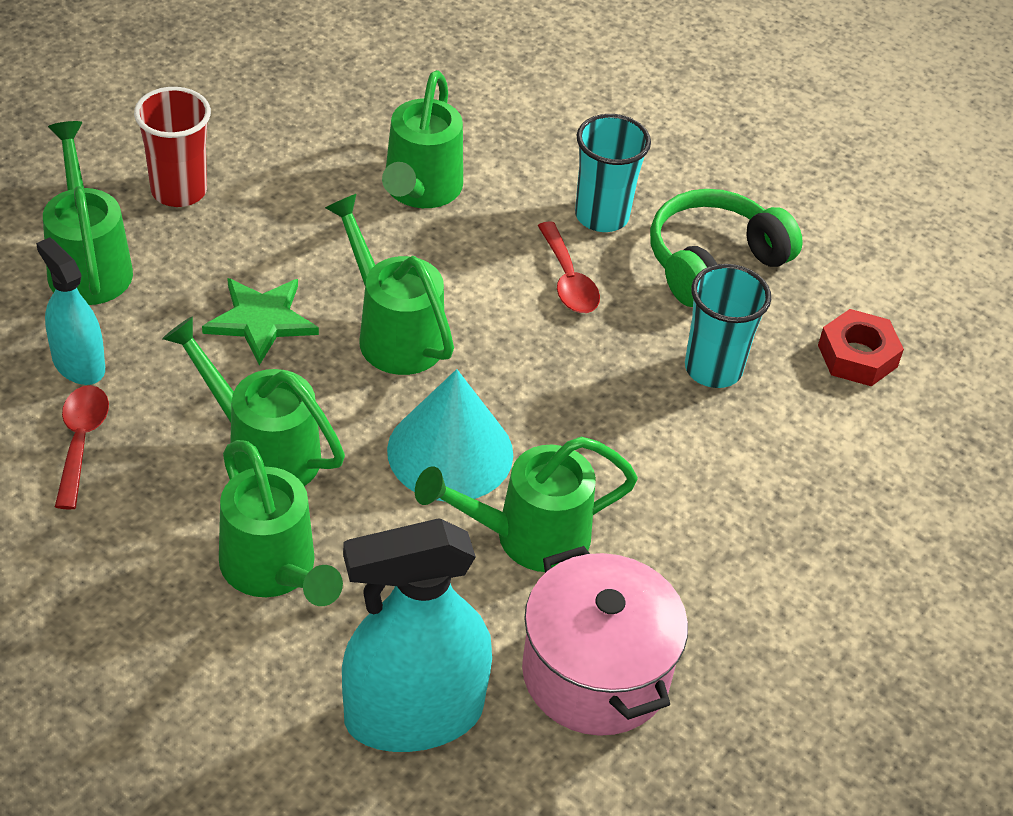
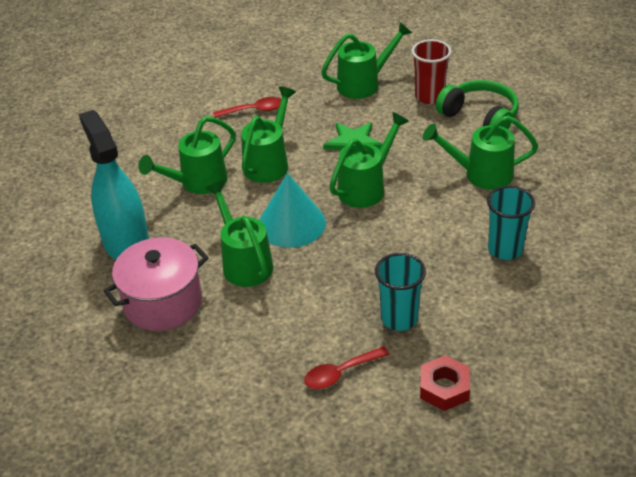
camera: 85 degrees right, 5 degrees down
turquoise spray bottle [36,237,105,385] -> none
red spoon [538,221,600,313] -> red spoon moved to [304,346,390,389]
green headphones [650,189,803,307] -> green headphones moved to [436,80,519,130]

